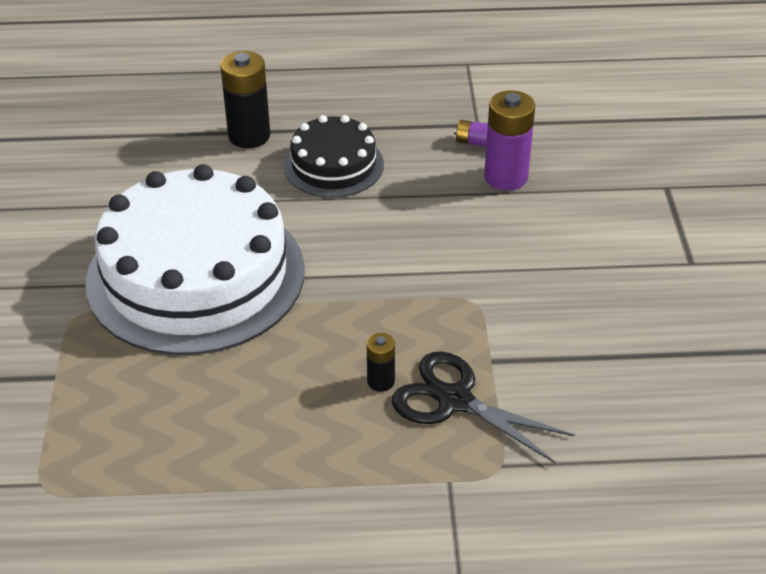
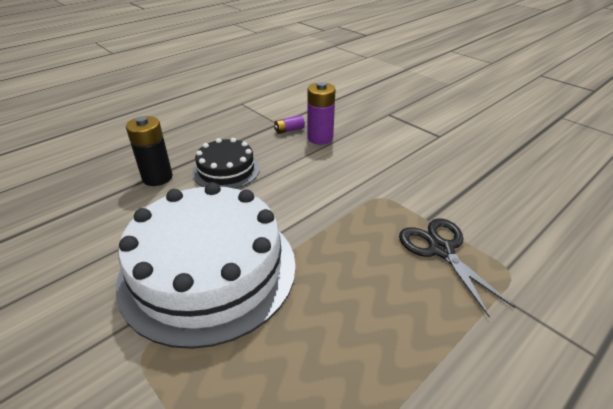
camera: 40 degrees left, 5 degrees down
black battery [367,333,395,392] -> none
black scissors [392,352,575,464] -> black scissors turned 75 degrees clockwise [399,218,516,318]

